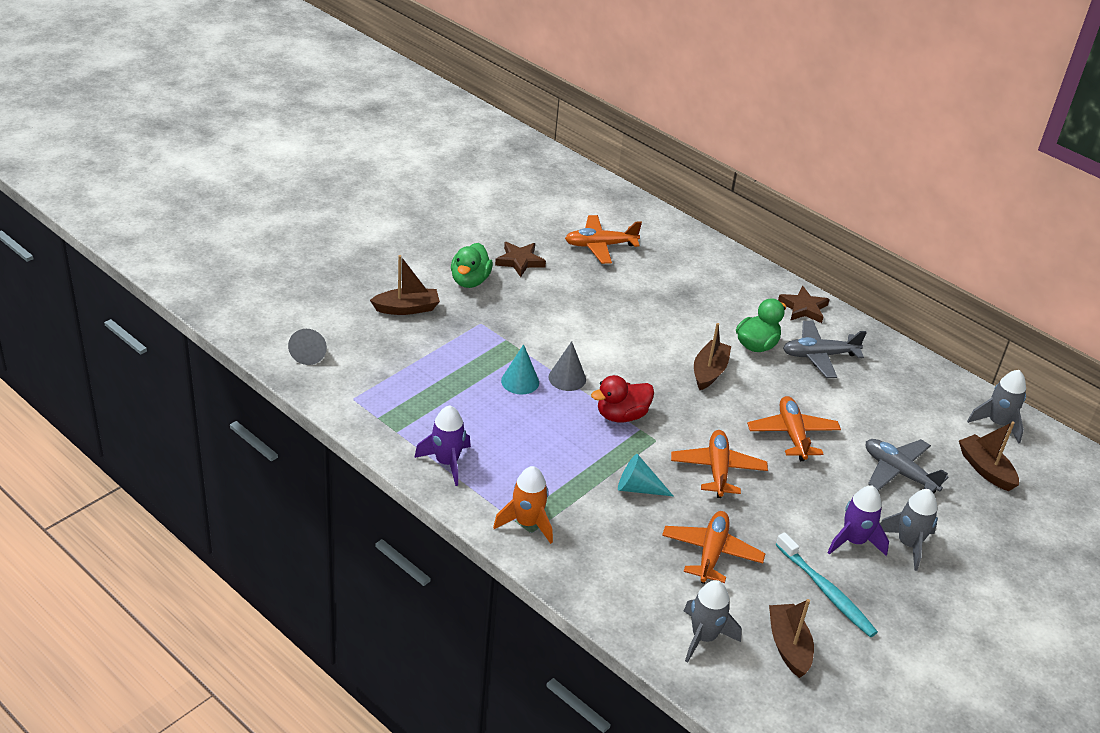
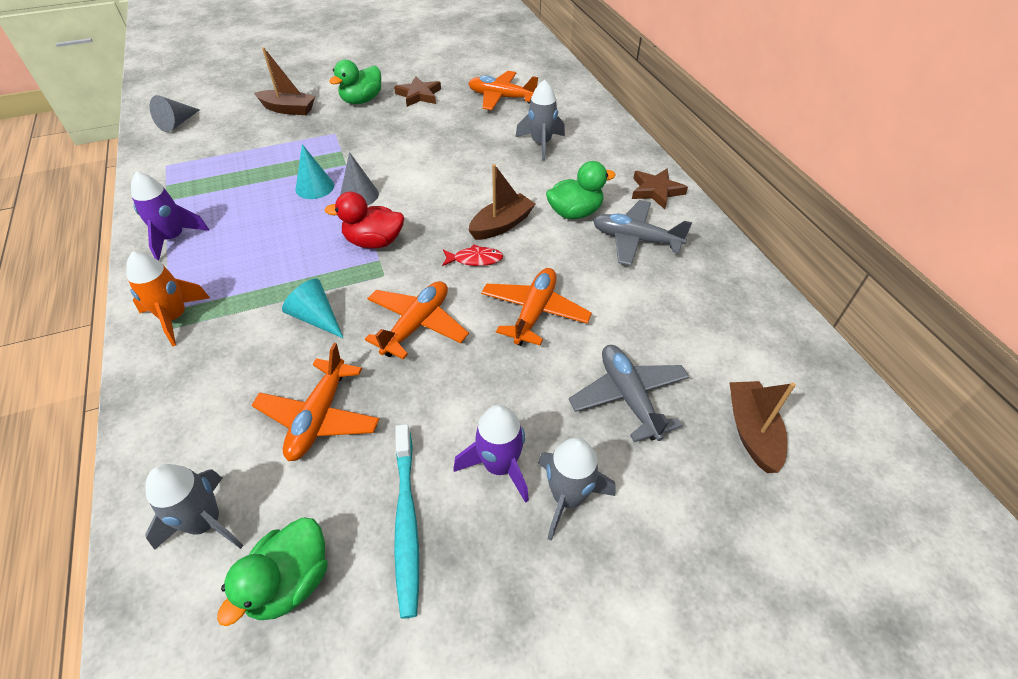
camera: 30 degrees right, 10 degrees up
orange plane [662,511,766,584] -> orange plane turned 150 degrees clockwise [251,343,380,461]
brown boat [769,599,814,678] -> green duck [217,518,328,626]
grey rocket [967,370,1026,444] -> grey rocket moved to [515,80,565,161]
none -> red fish [442,244,503,266]

